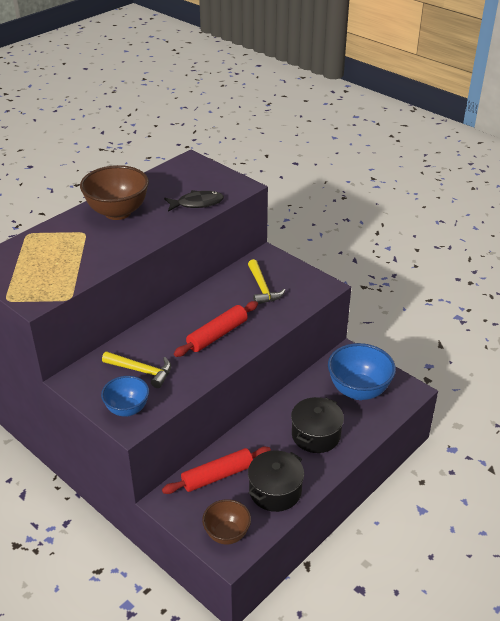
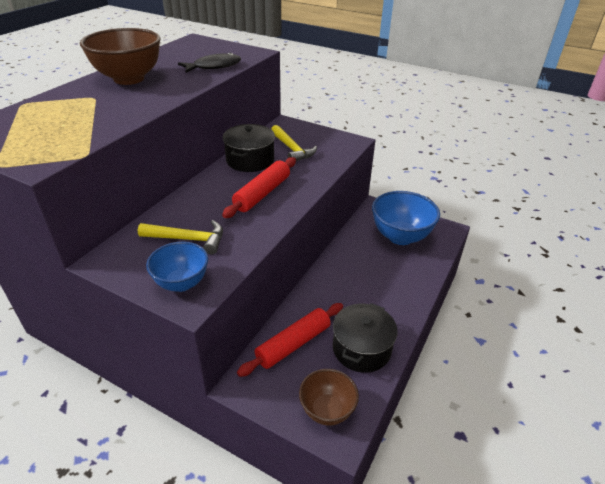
camera: 15 degrees left, 0 degrees up
black pot [291,397,344,453] -> black pot moved to [223,124,275,172]

